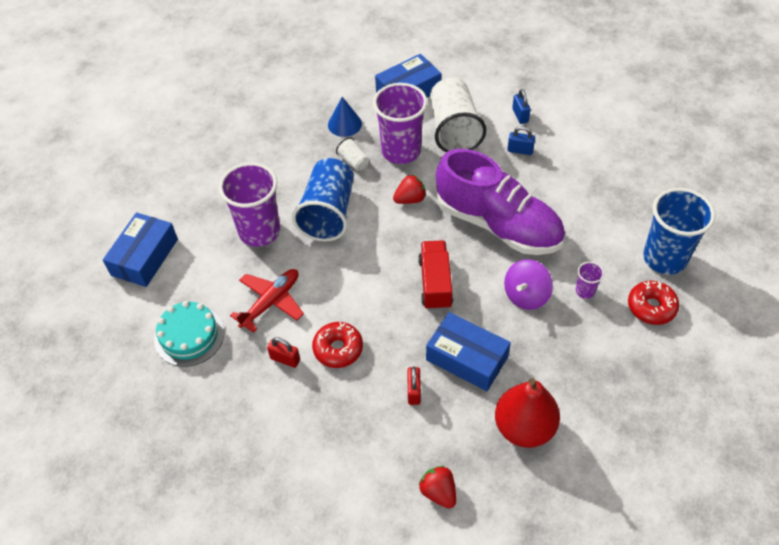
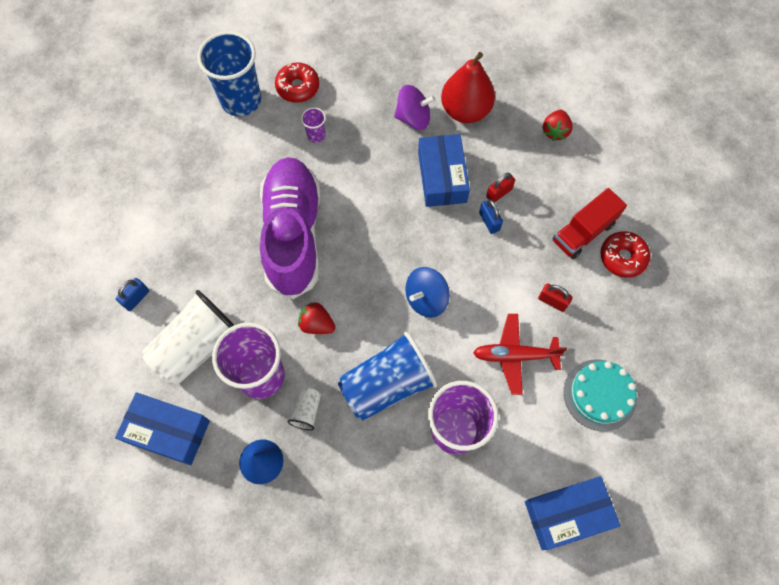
camera: 130 degrees left, 15 degrees up
red padlock [267,337,300,368] -> red padlock turned 45 degrees counterclockwise [538,283,573,312]
red donut [312,322,363,368] -> red donut moved to [600,231,650,278]
red truck [418,240,453,310] -> red truck moved to [552,188,627,259]
purple spinning top [504,259,553,310] -> purple spinning top moved to [394,85,435,130]
blue padlock [507,126,535,155] -> blue padlock moved to [479,199,503,234]
none -> blue spinning top [405,267,450,318]

